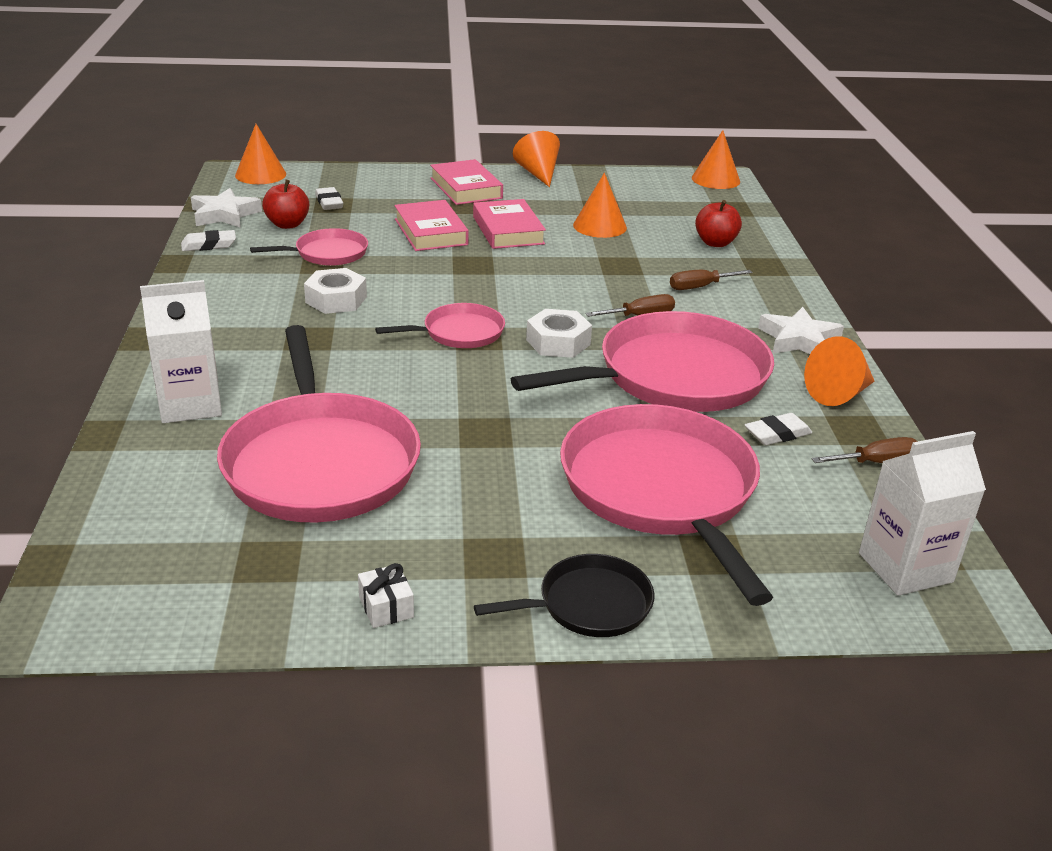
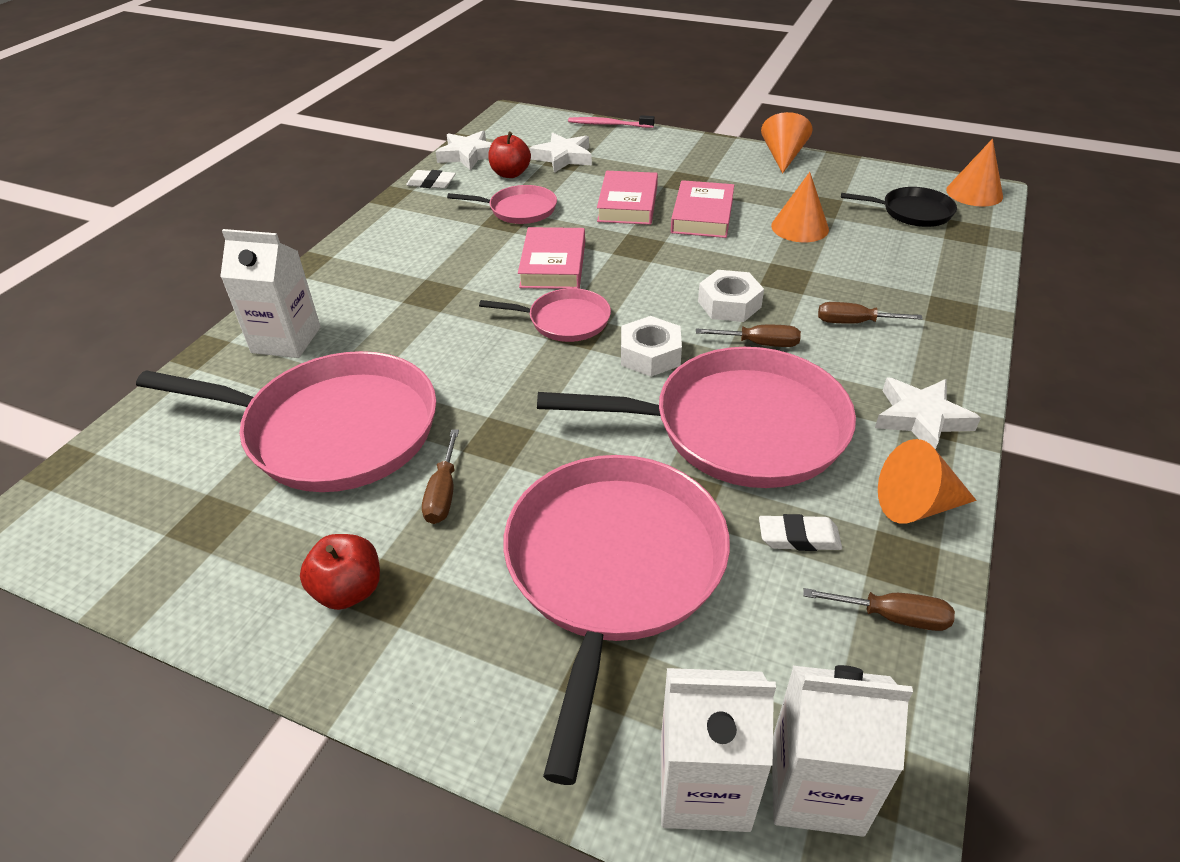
camera: 30 degrees right, 10 degrees up
pink pan [217,325,421,523] -> pink pan turned 90 degrees counterclockwise [136,351,436,492]
orange cone [235,124,286,184] -> none
white nut [304,268,367,314] -> white nut moved to [698,270,764,322]
white eraser [315,187,343,210] -> white star [529,133,592,173]
white gift [358,563,414,628] -> none
pink book [430,159,503,205] -> pink book moved to [518,227,585,289]
black pan [474,554,654,637] -> black pan moved to [841,187,957,227]
red apple [695,200,742,247] -> red apple moved to [300,534,380,610]
none -> brown screwdriver [422,429,459,524]
none -> pink toothbrush [568,115,655,128]
none -> white carton [661,668,776,832]

